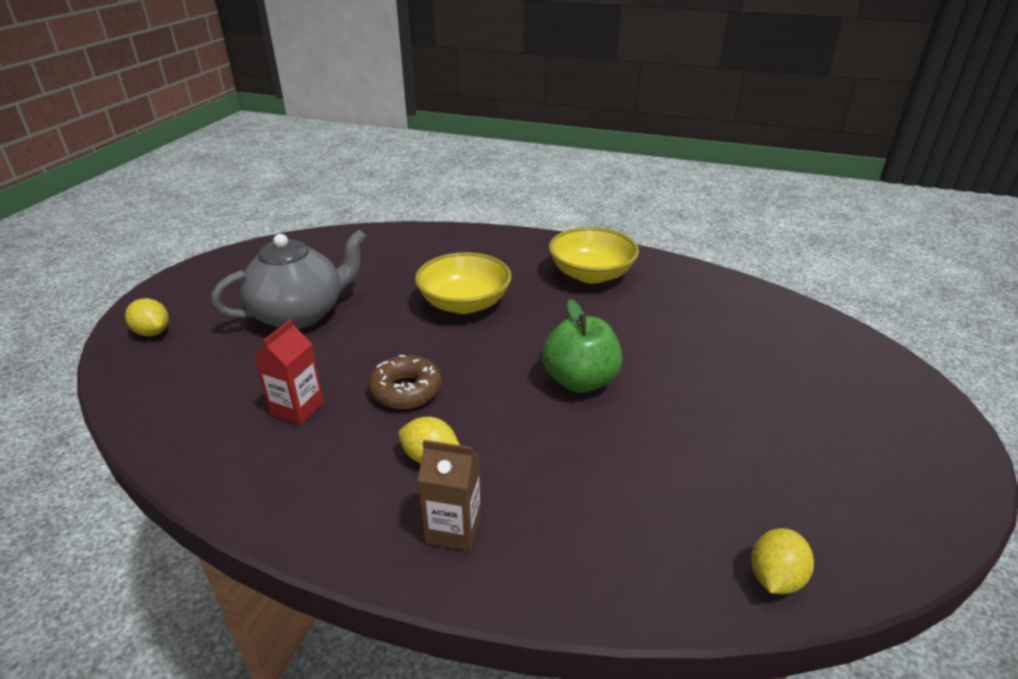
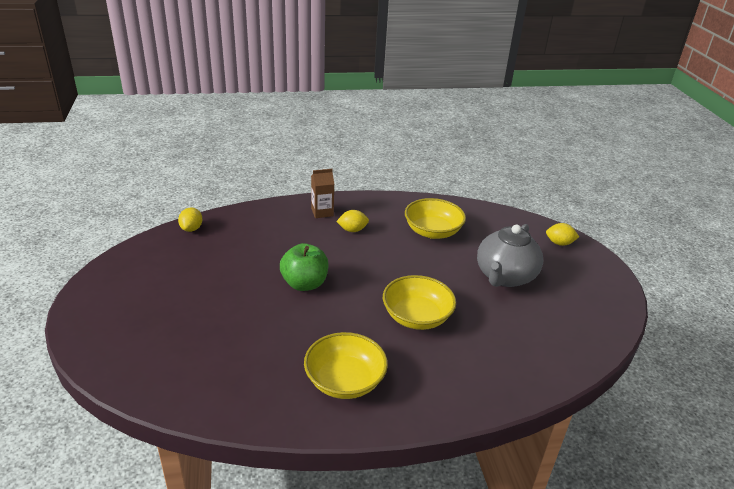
camera: 150 degrees right, 0 degrees up
red carton [254,319,324,425] -> yellow bowl [405,198,466,239]
brown donut [369,355,442,409] -> none

